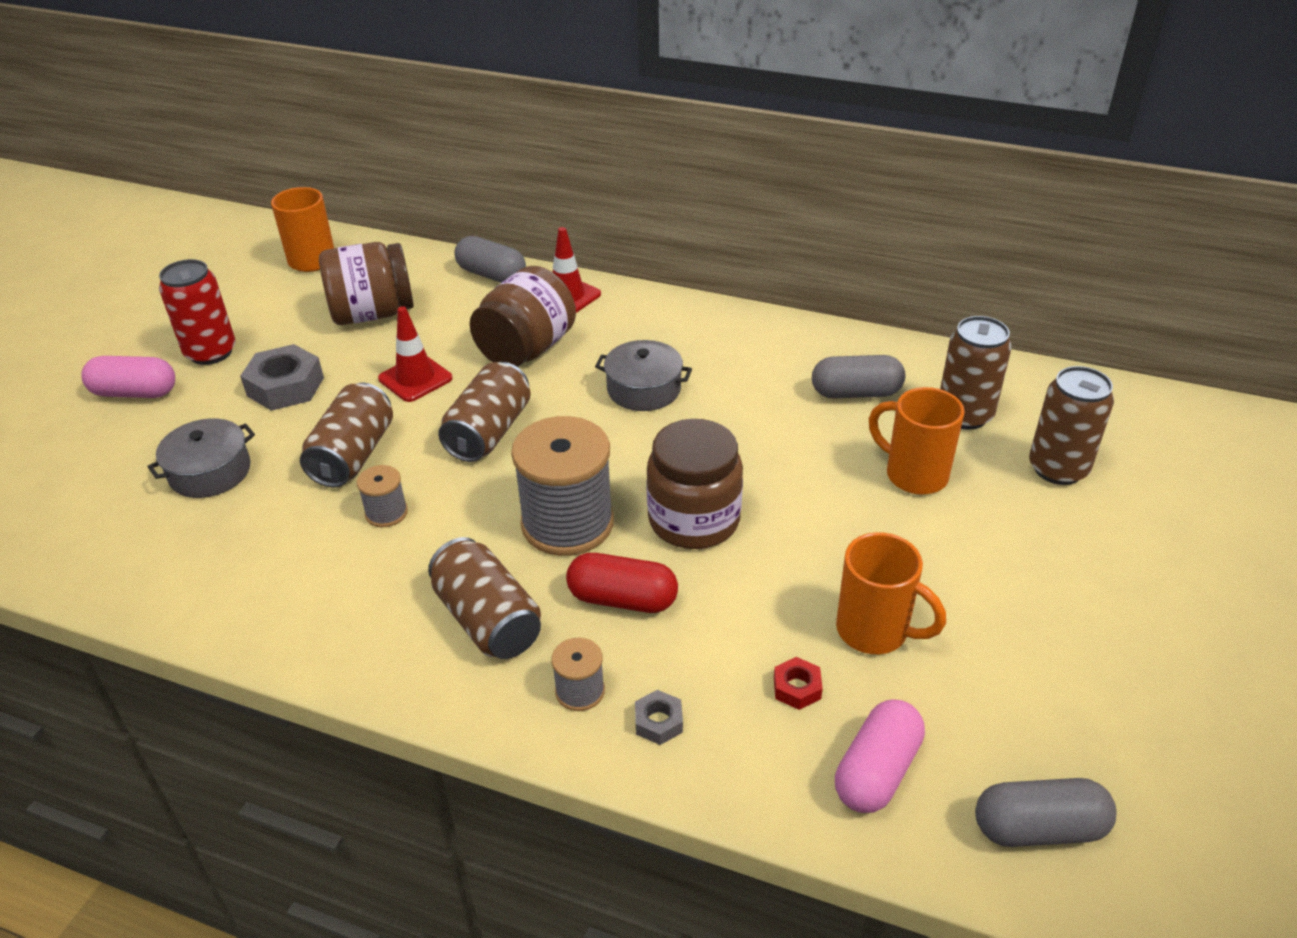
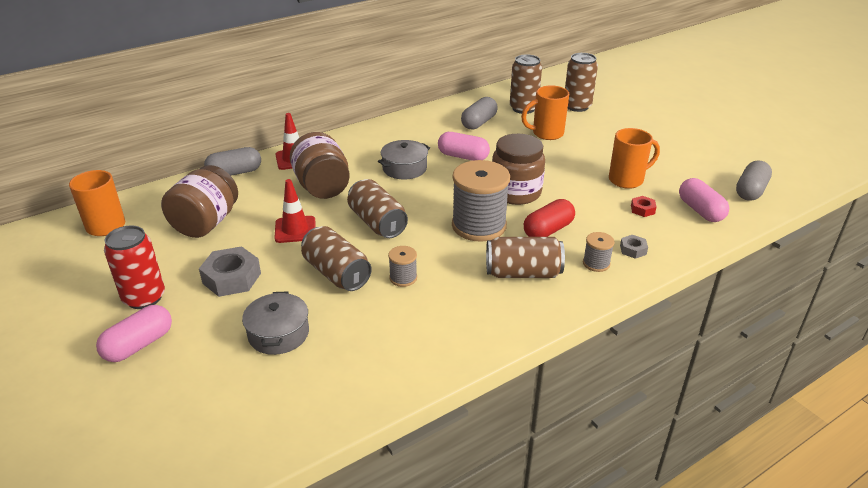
camera: 55 degrees left, 5 degrees down
none -> pink capsule [438,132,490,161]

